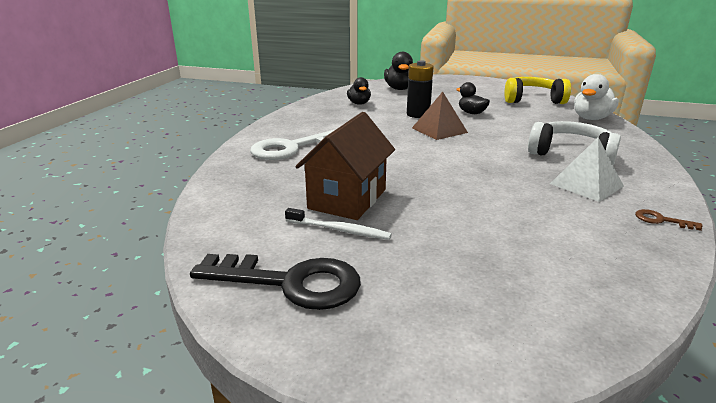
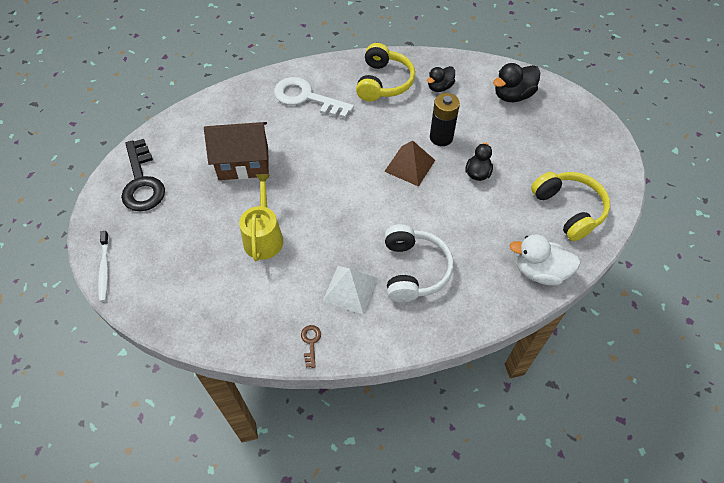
camera: 60 degrees right, 30 degrees up
white toothbrush [285,208,392,240] -> white toothbrush moved to [98,231,109,302]
none -> yellow watering can [239,174,283,262]
none -> yellow headphones [356,43,415,101]

